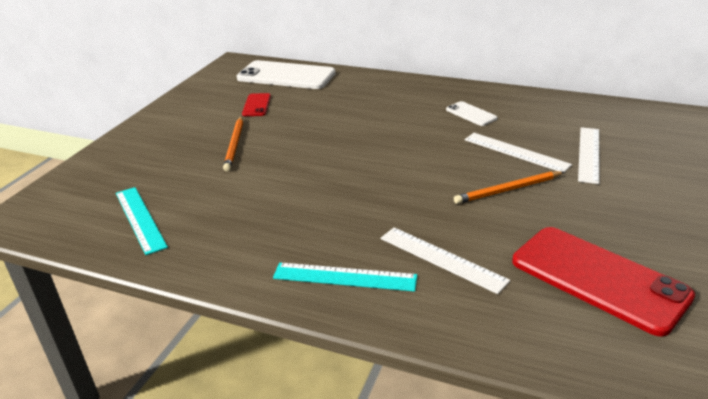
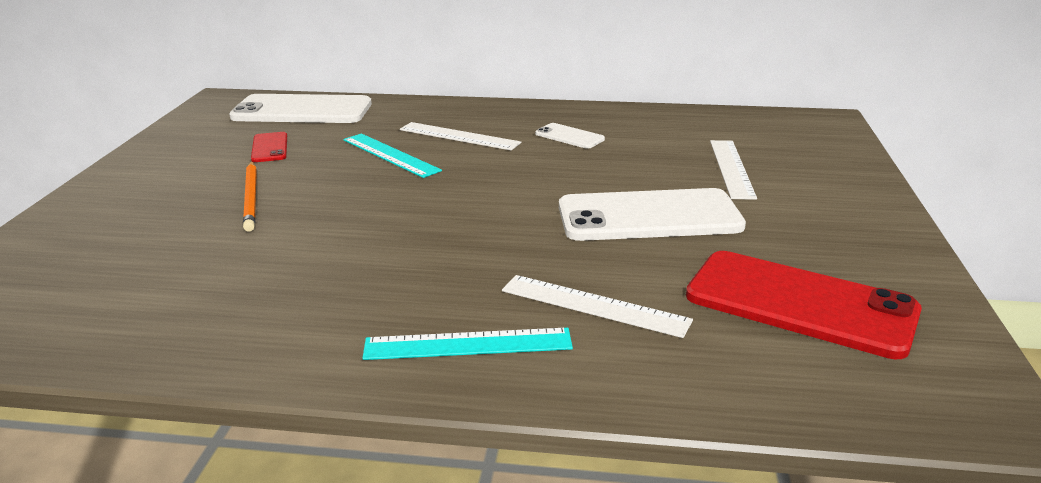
camera: 15 degrees left, 5 degrees down
turquoise ruler [116,187,168,255] -> turquoise ruler moved to [343,133,442,178]
orange pencil [454,171,564,204] -> white phone [559,188,746,241]
white ruler [465,133,572,172] -> white ruler moved to [400,122,521,151]

